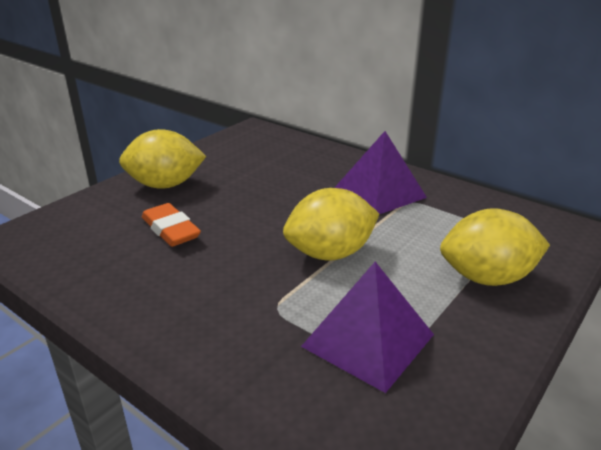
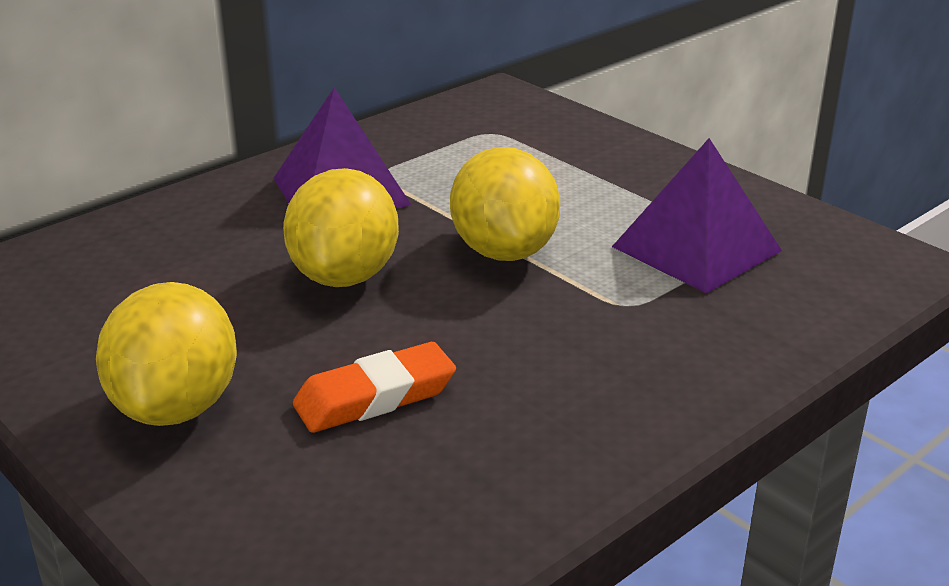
camera: 80 degrees left, 0 degrees up
yellow lemon [440,208,550,286] -> yellow lemon moved to [283,168,399,287]

